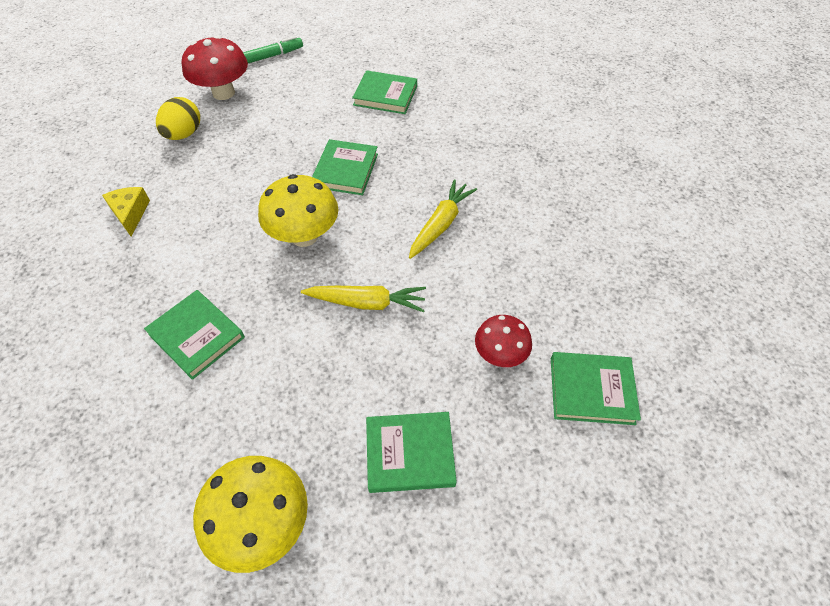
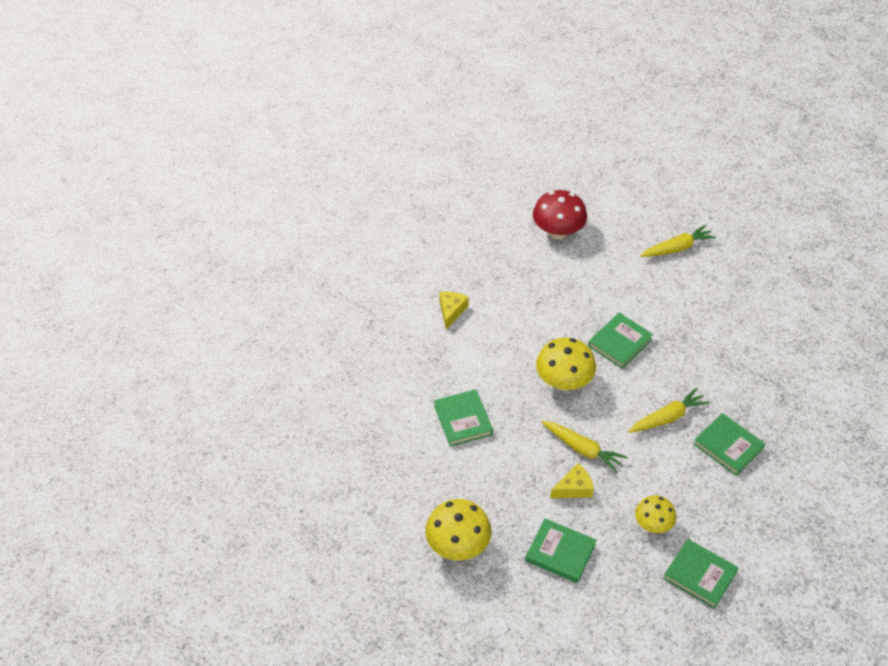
camera: 30 degrees right, 5 degrees down
yellow egg [156,97,200,140] -> none
green marker [243,36,303,63] -> none
green book [352,70,417,114] -> green book moved to [693,413,765,476]
red mushroom [475,315,532,367] -> yellow mushroom [635,495,676,533]
none -> yellow cheese [550,463,594,498]
none -> yellow carrot [640,224,716,257]

